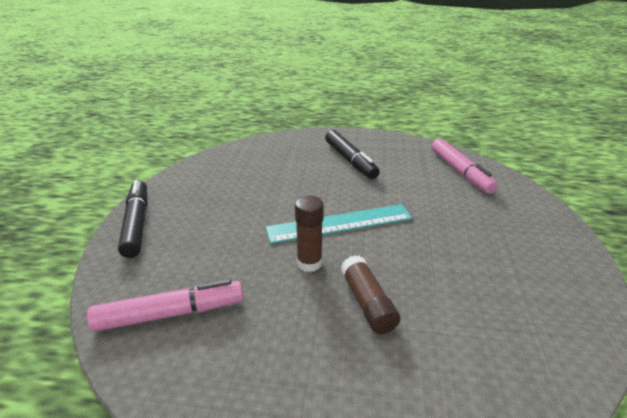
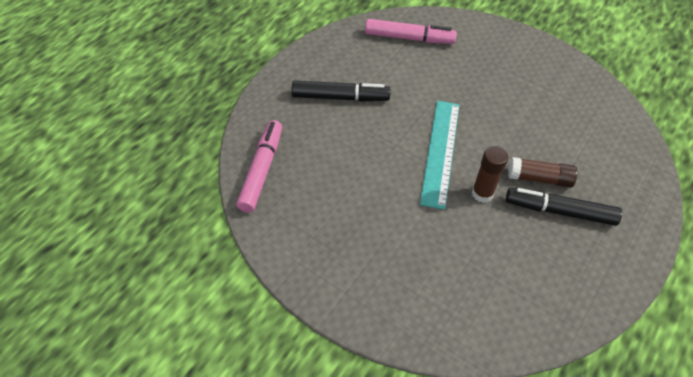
camera: 65 degrees left, 20 degrees up
pink marker [87,279,243,332] -> pink marker moved to [236,120,282,213]
black marker [118,180,147,258] -> black marker moved to [506,188,622,226]

